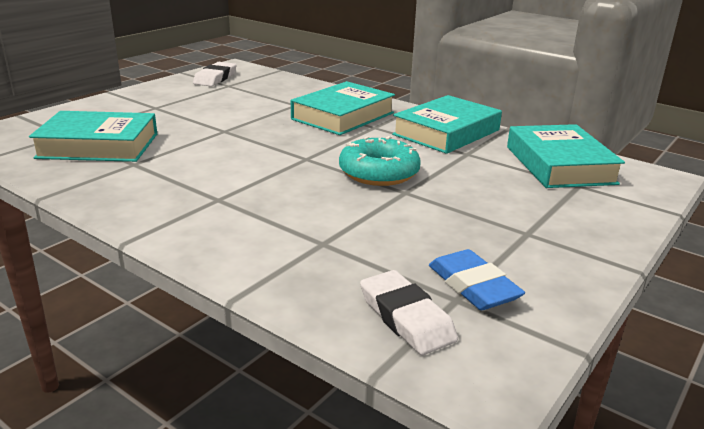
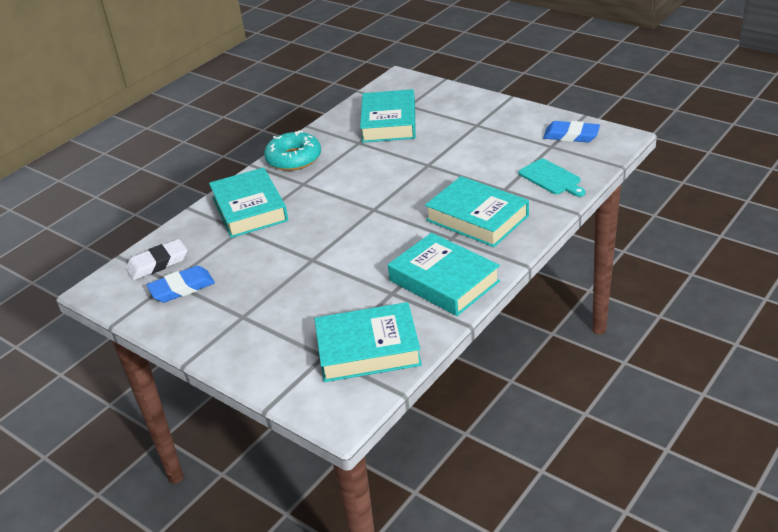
camera: 95 degrees right, 10 degrees up
white eraser [193,62,237,87] -> blue eraser [543,121,600,142]
turquoise donut [339,136,421,186] -> turquoise donut moved to [264,130,321,171]
none -> turquoise book [209,167,288,238]
none -> turquoise cutting board [519,159,586,197]

